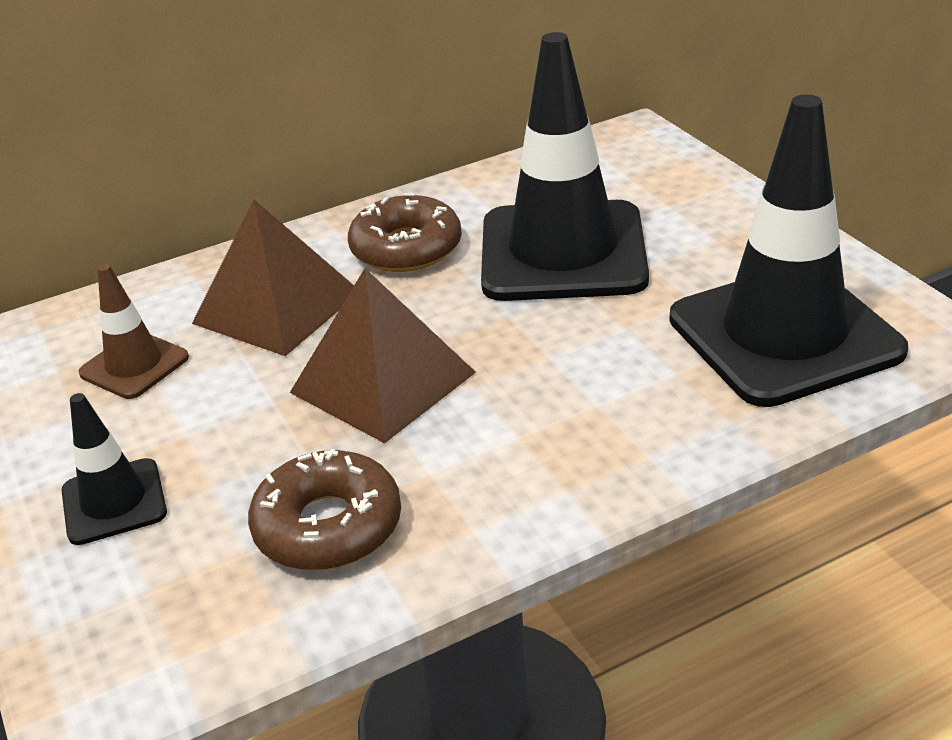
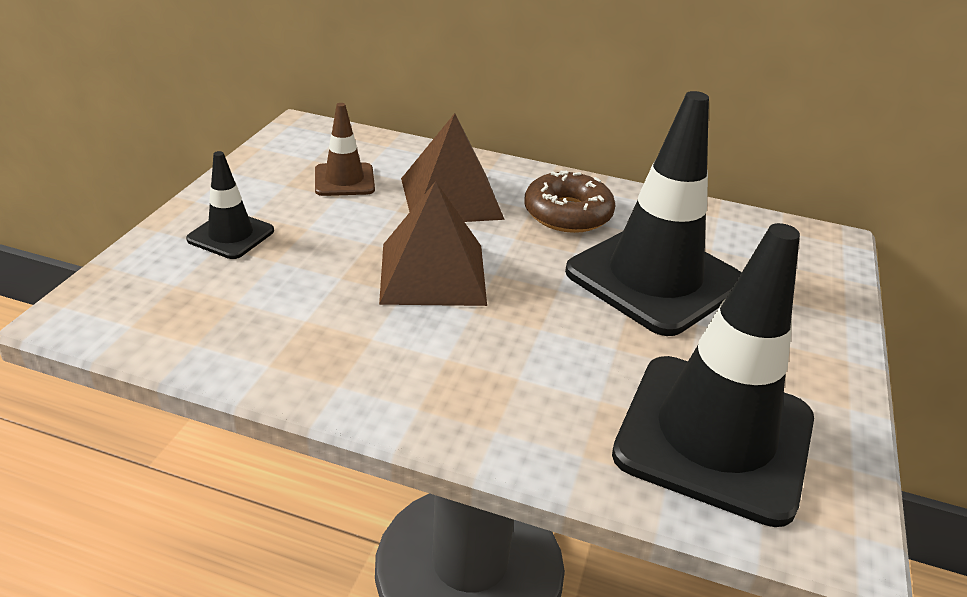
camera: 40 degrees right, 0 degrees up
brown donut [248,449,401,570] -> none

